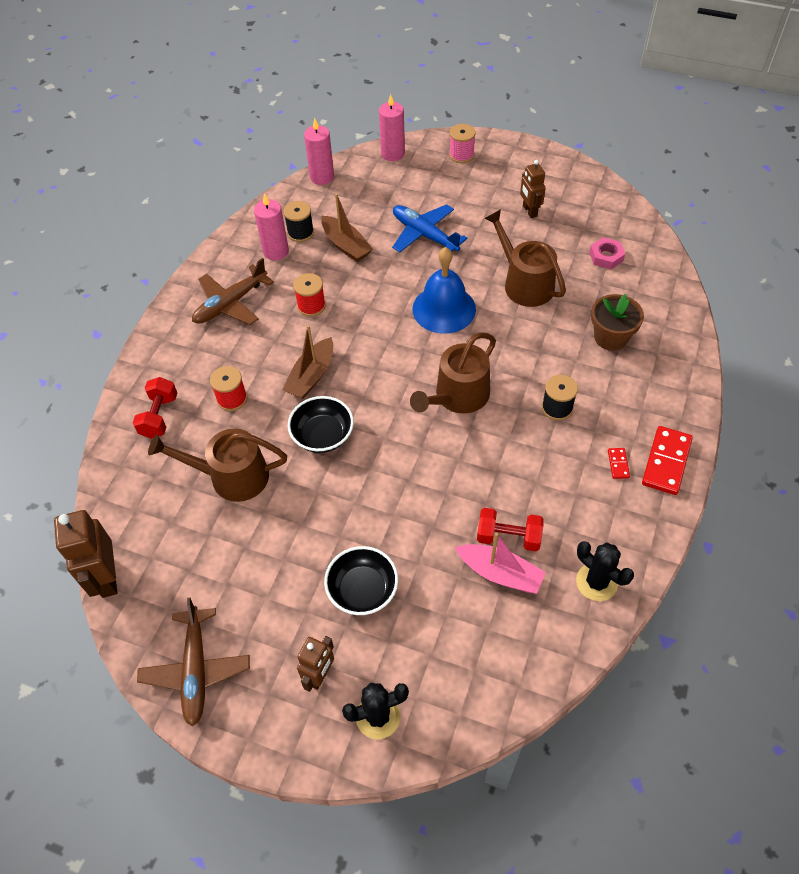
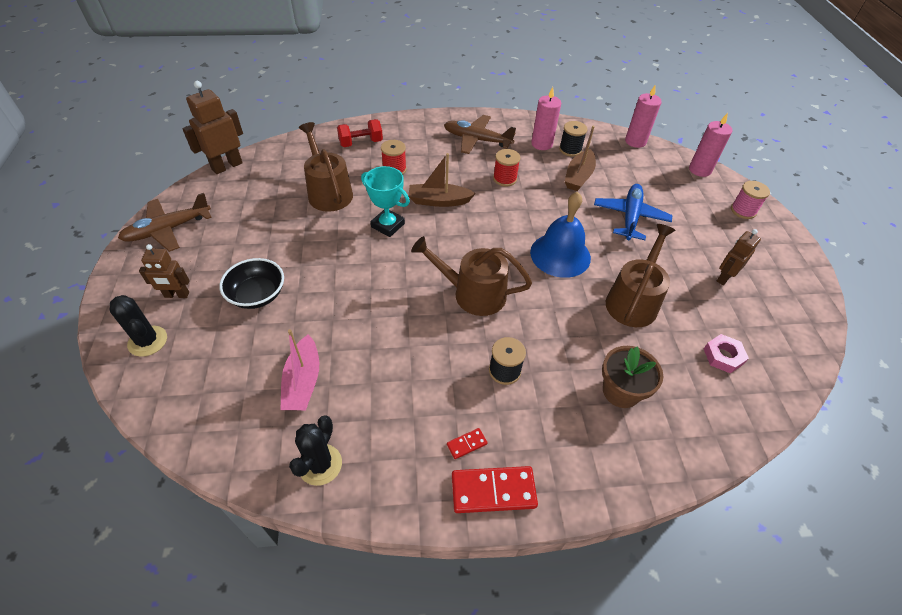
camera: 60 degrees right, 5 degrees down
black bowl [288,396,354,453] -> turquoise trophy [361,166,410,237]
red dumbbell [477,508,544,551] -> none

